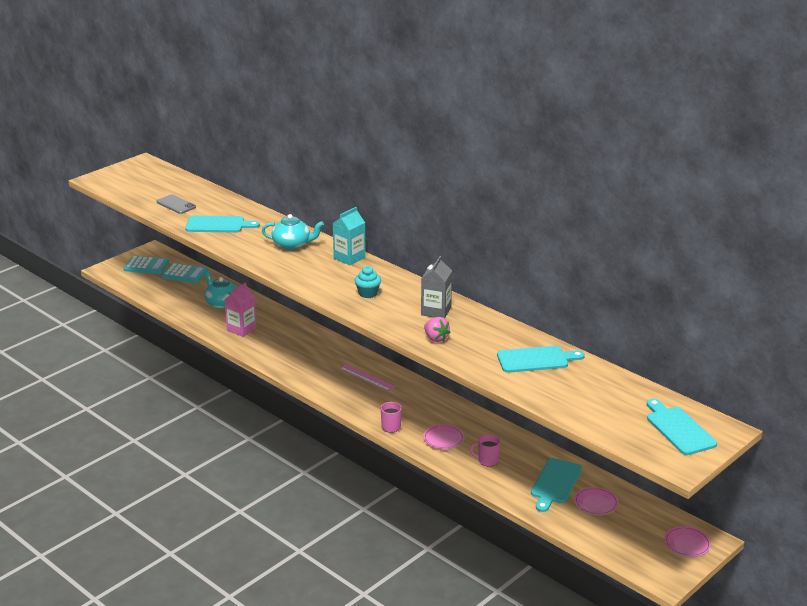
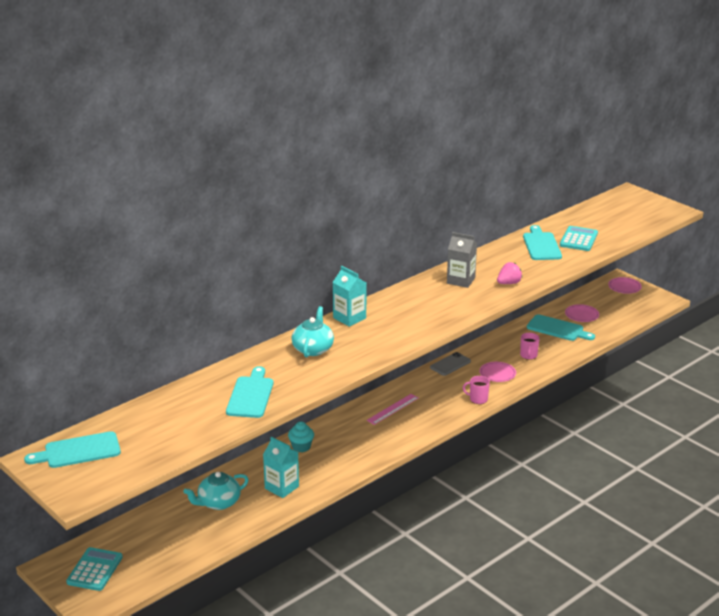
camera: 85 degrees left, 0 degrees up
grey phone [157,194,196,214] -> grey phone moved to [430,352,471,376]
turquoise calculator [162,263,208,283] -> turquoise calculator moved to [560,226,598,251]
pink carton [225,282,257,337] -> turquoise carton [263,437,299,498]
turquoise cupcake [354,266,381,298] -> turquoise cupcake moved to [288,421,314,452]
turquoise cutting board [647,399,717,455] -> turquoise cutting board moved to [24,431,121,468]

